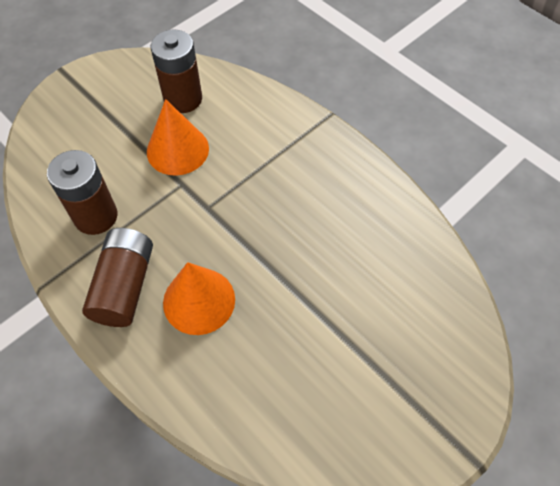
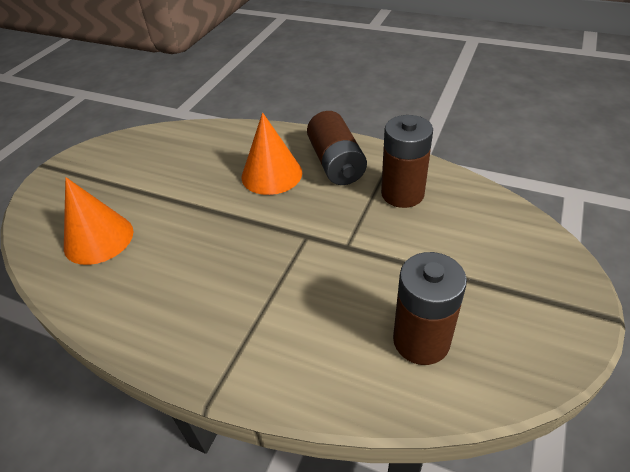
camera: 160 degrees right, 15 degrees down
orange cone [147,99,209,176] -> orange cone moved to [64,177,133,265]

